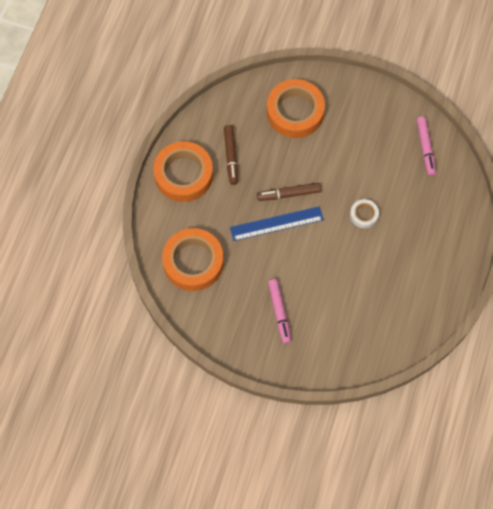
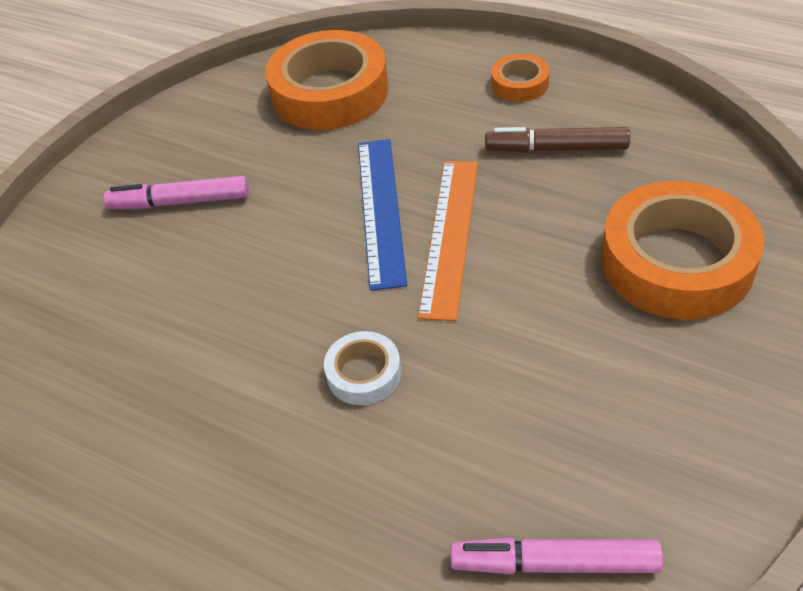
camera: 105 degrees right, 20 degrees down
orange tape [153,141,213,202] -> orange tape [491,54,549,102], size x0.47
brown marker [257,183,321,201] -> orange ruler [418,161,478,321]

